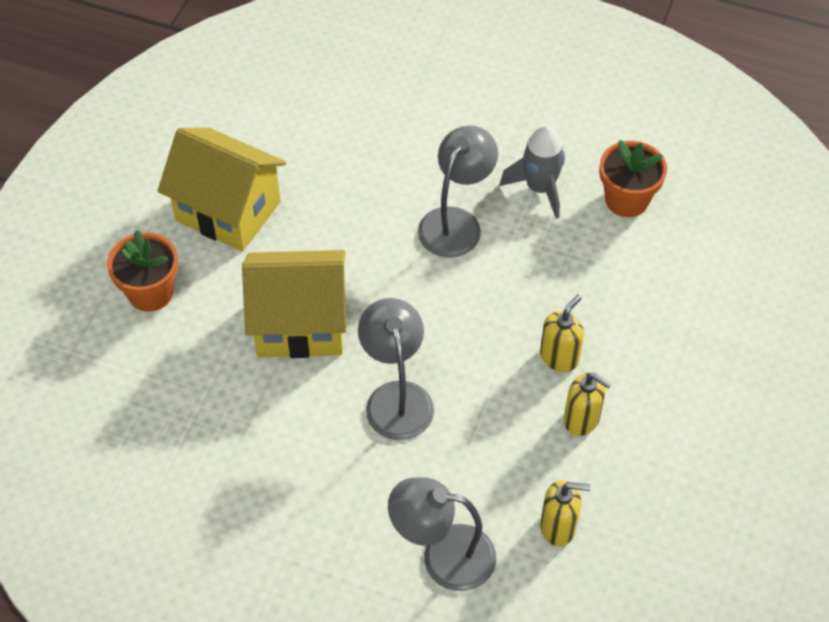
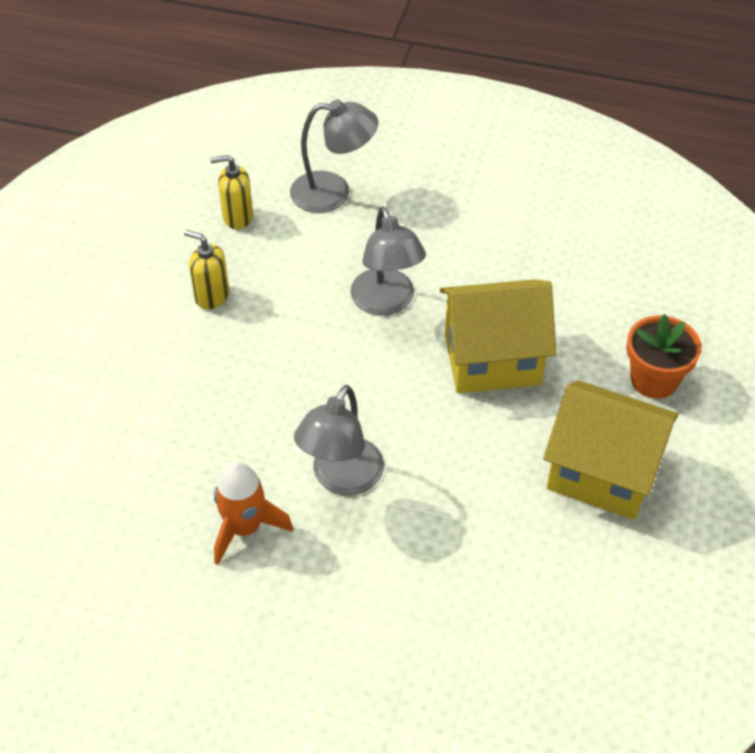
camera: 175 degrees right, 5 degrees down
grey rocket [500,126,565,219] -> orange rocket [214,462,293,565]
yellow soap dispenser [540,295,584,372] -> none
orange flower pot [599,140,667,217] -> none

